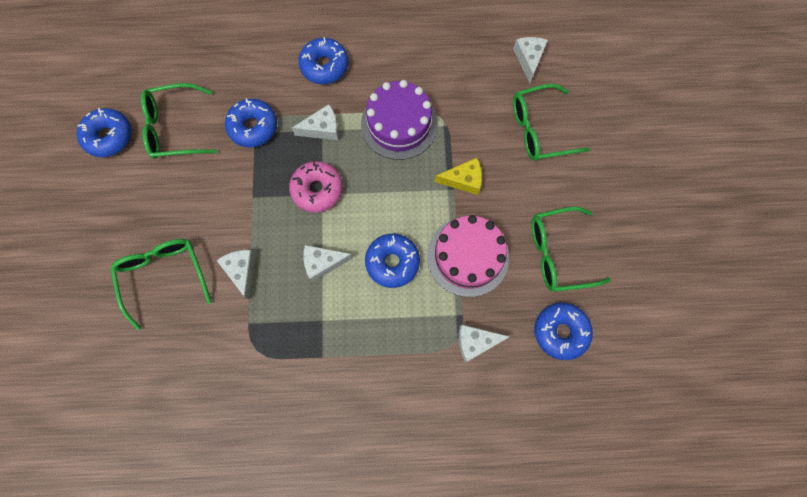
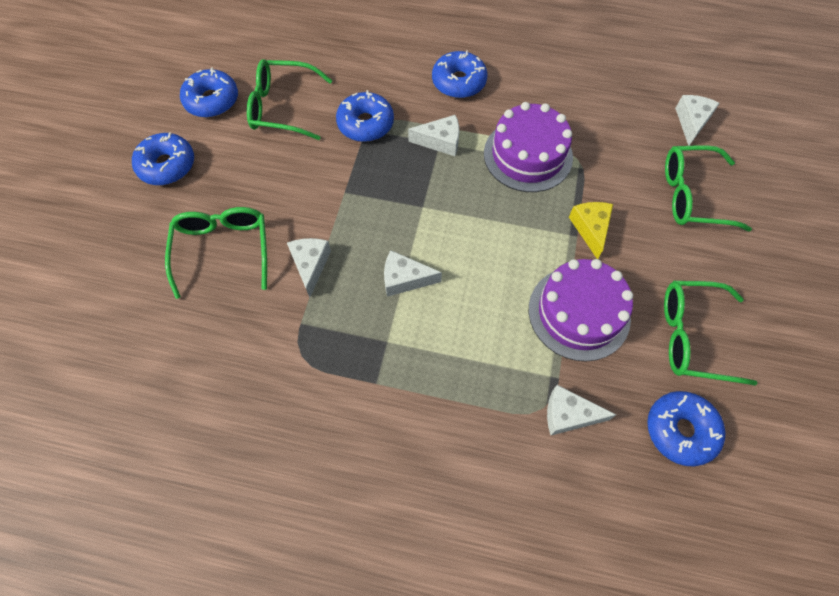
camera: 15 degrees right, 10 degrees down
pink donut [289,161,343,212] -> none
blue donut [365,234,420,288] -> blue donut moved to [132,133,194,185]
pink cake [427,215,509,297] -> purple cake [529,259,633,361]
yellow cheese [435,158,482,195] -> yellow cheese turned 105 degrees counterclockwise [569,202,613,259]

